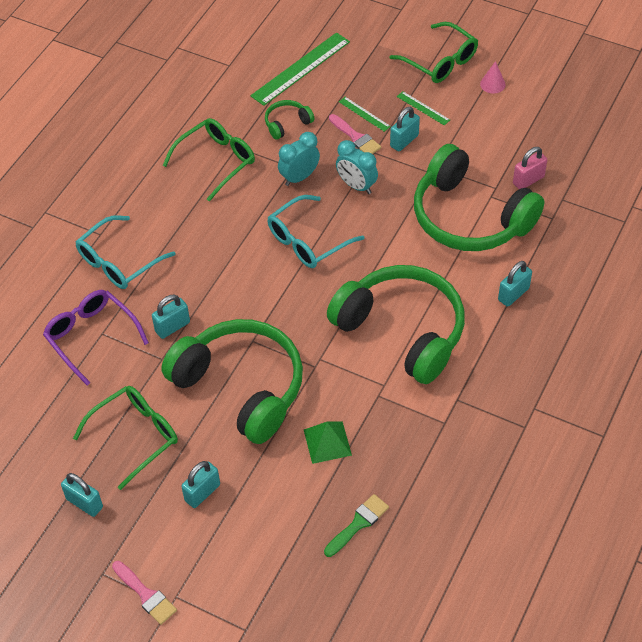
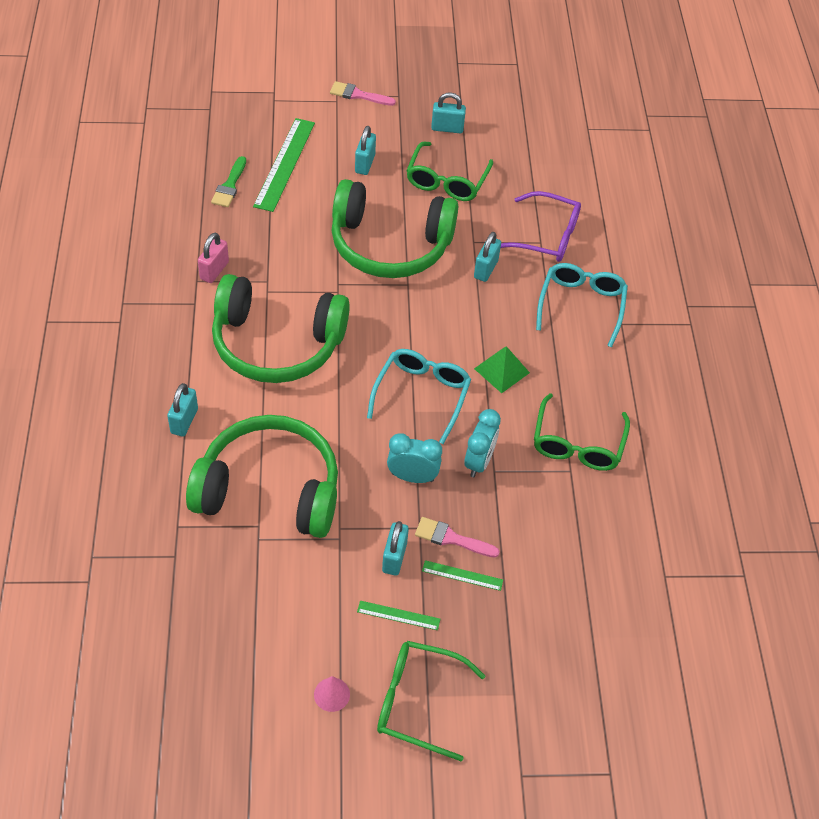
camera: 145 degrees right, 0 degrees up
green ruler [250,32,350,106] -> green ruler moved to [253,118,315,212]
green headphones [265,100,314,140] -> none
green pyramid [304,422,352,464] -> green pyramid moved to [474,346,530,393]
pink padlock [513,147,547,189] -> pink padlock moved to [198,233,229,283]

